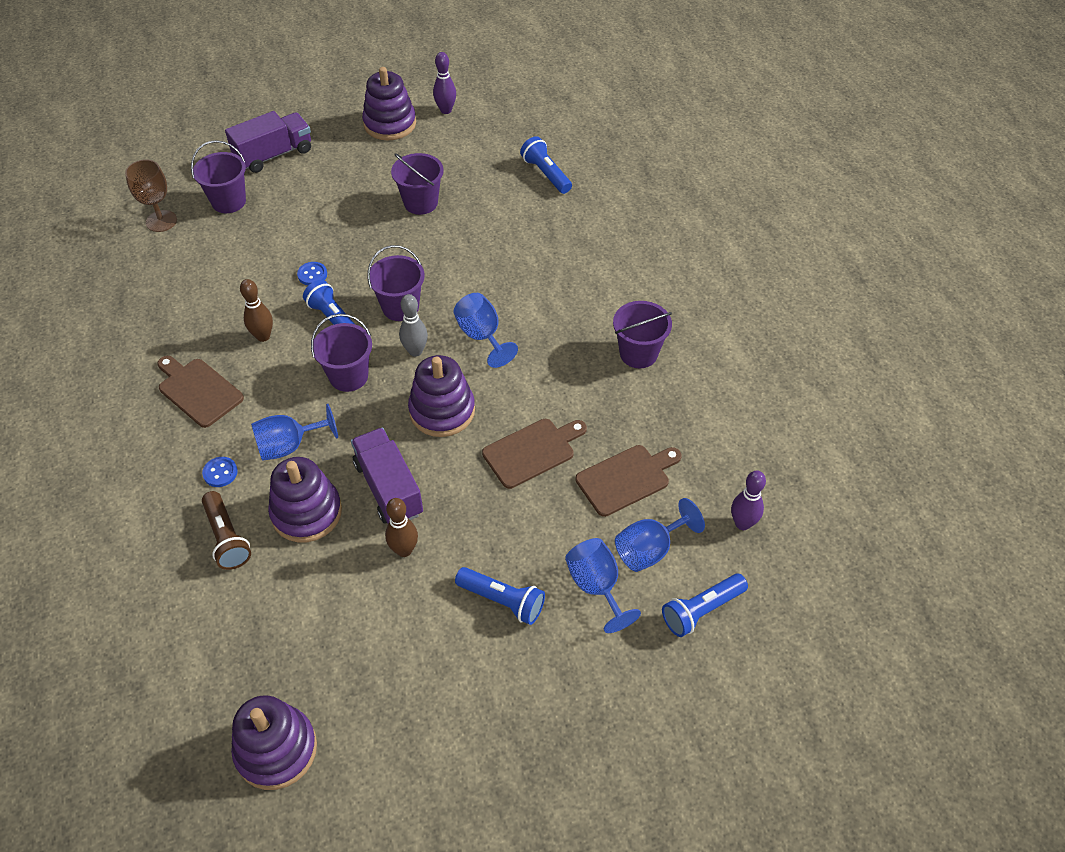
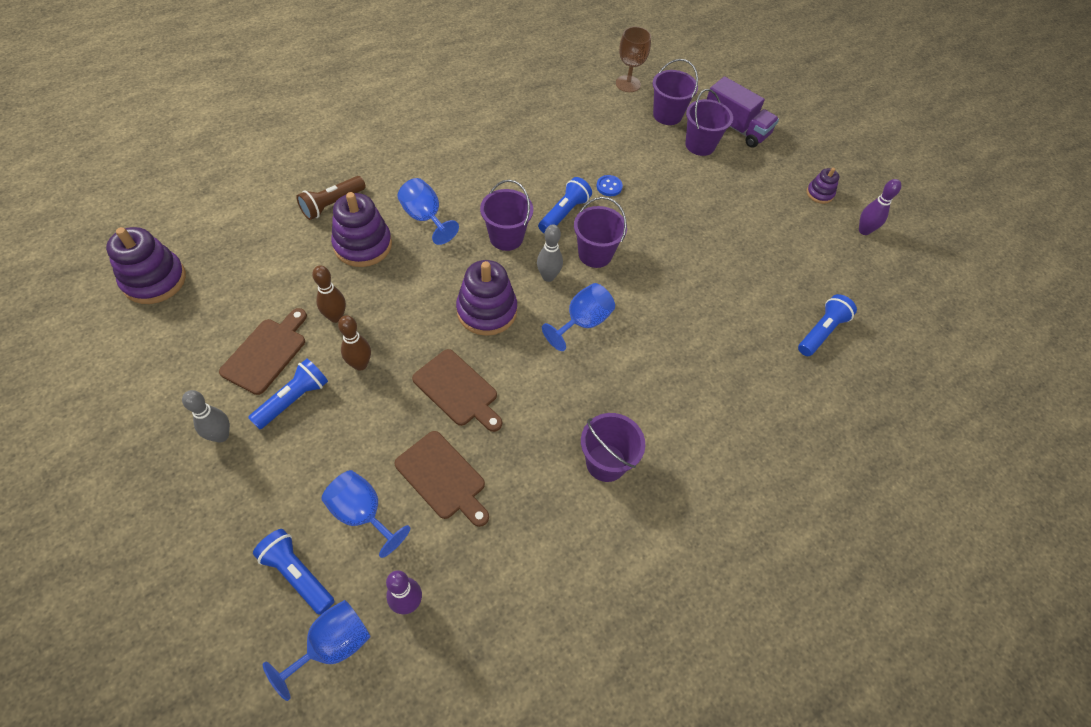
camera: 70 degrees right, 5 degrees up
brown cutting board [157,356,244,428] -> brown cutting board moved to [219,308,307,395]
blue button [202,457,238,487] -> none
brown bowling pin [240,279,273,342] -> brown bowling pin moved to [338,315,371,371]
purple truck [351,428,423,524] -> none
purple stacking toy [362,67,416,140] -> purple stacking toy [807,168,839,204], size x0.53
purple bucket [391,153,444,215] -> purple bucket moved to [685,89,733,156]
blue flashlight [455,567,545,625] -> blue flashlight turned 150 degrees counterclockwise [248,358,328,429]
blue goblet [565,538,641,633] -> blue goblet moved to [263,600,370,701]
none -> grey bowling pin [182,390,230,443]

